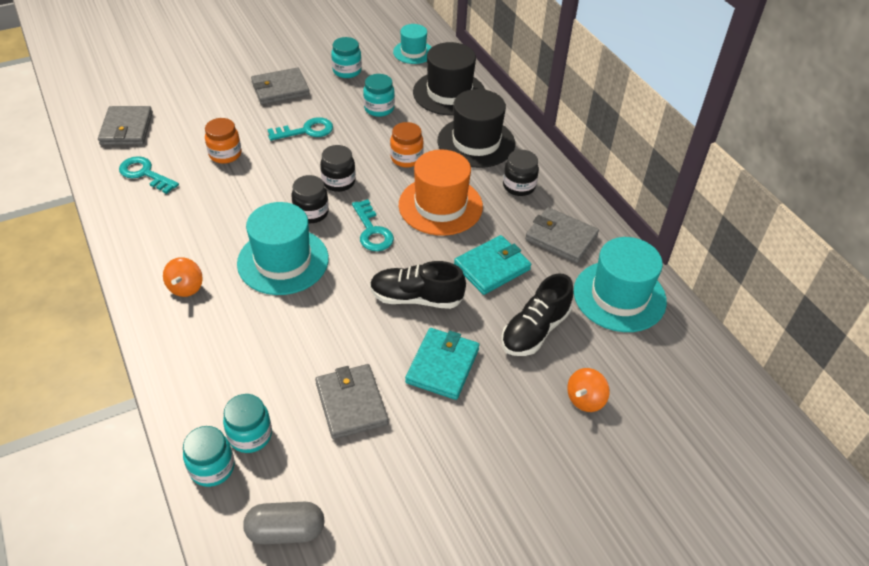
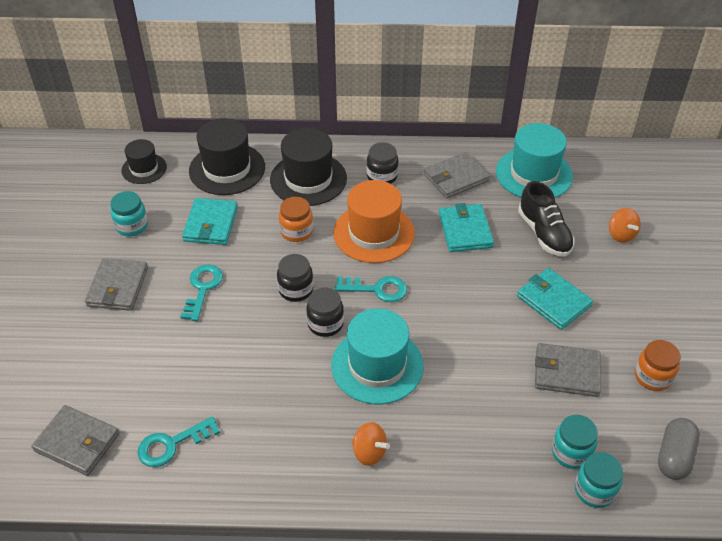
camera: 60 degrees left, 0 degrees up
orange jar [205,118,241,164] -> orange jar moved to [635,340,681,391]
turquoise jar [363,74,395,117] -> turquoise wallet [182,198,238,245]
black shoe [370,261,466,309] -> none
turquoise hat [393,24,432,64] -> black hat [121,139,167,184]

